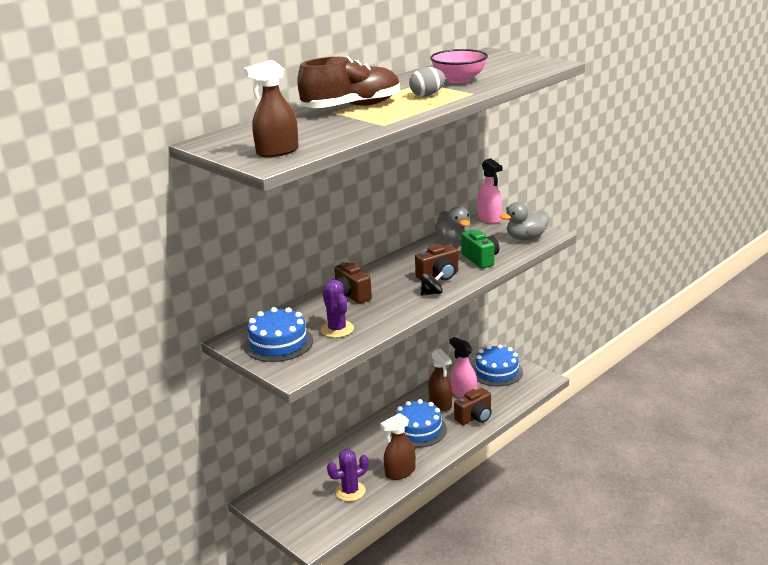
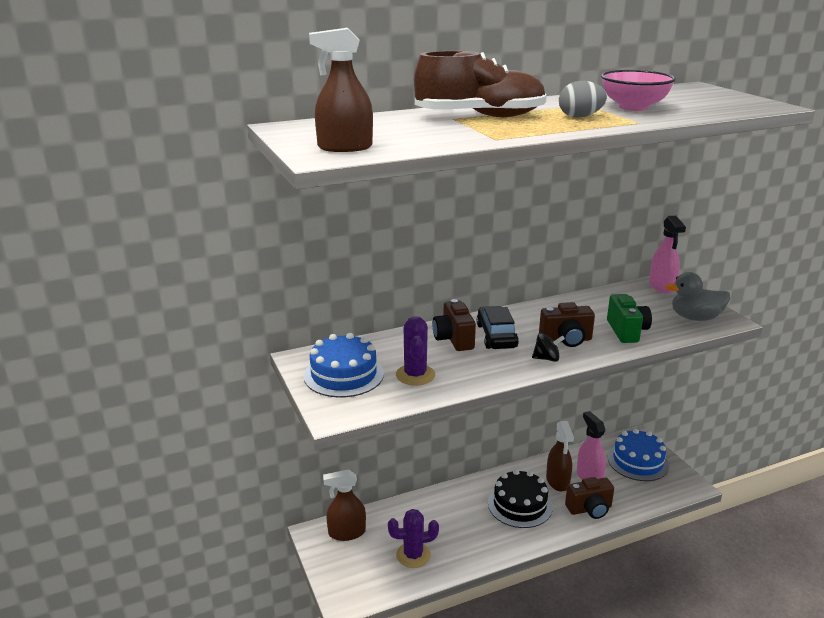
camera: 20 degrees right, 0 degrees up
brown spray bottle [380,413,416,480] -> brown spray bottle moved to [323,469,366,541]
blue cake [391,399,447,448] -> black cake [488,469,553,528]
grey duck [434,206,471,243] -> none
none -> black car [476,306,519,349]

